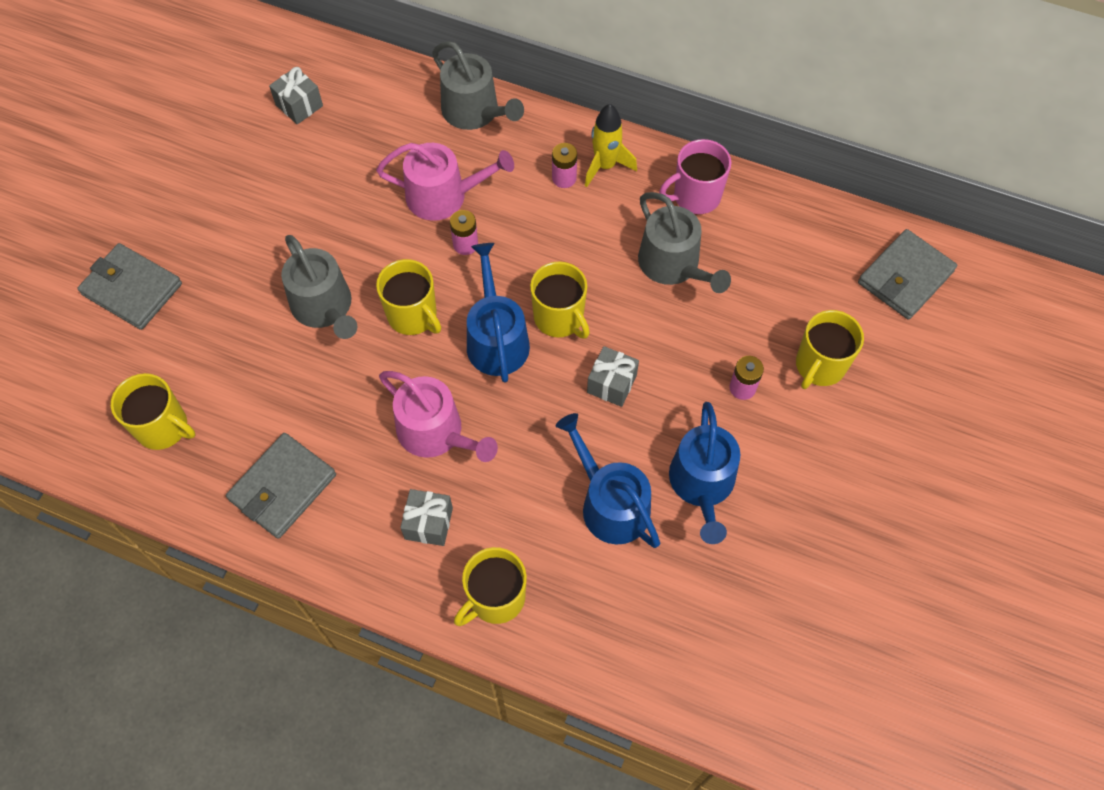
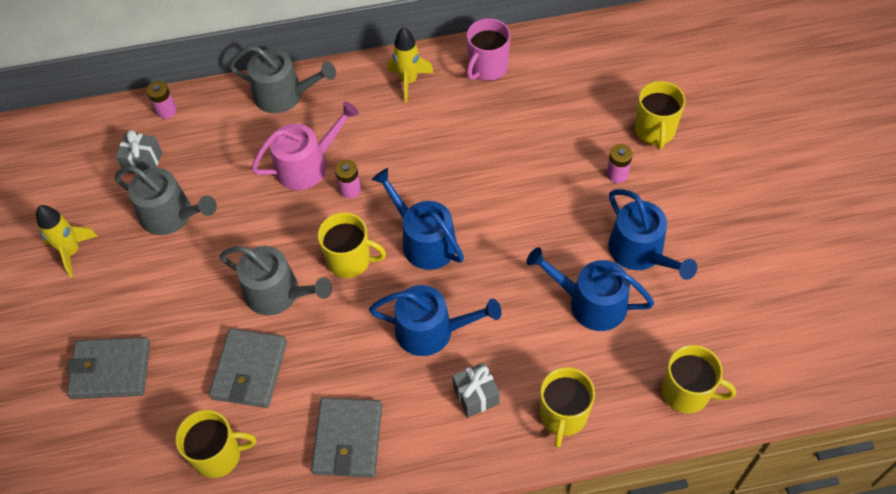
camera: 30 degrees left, 5 degrees down
pink watering can [379,371,498,462] -> blue watering can [369,285,501,356]
yellow mug [530,261,590,339] -> yellow mug moved to [662,345,736,413]
pink battery [552,143,577,188] -> pink battery moved to [147,81,177,119]
grey gift [587,346,639,407] -> none
grey watering can [638,192,731,293] -> grey watering can moved to [115,166,217,235]
grey wallet [858,229,957,320] -> grey wallet moved to [209,328,287,408]
none -> yellow rocket [36,205,98,278]

